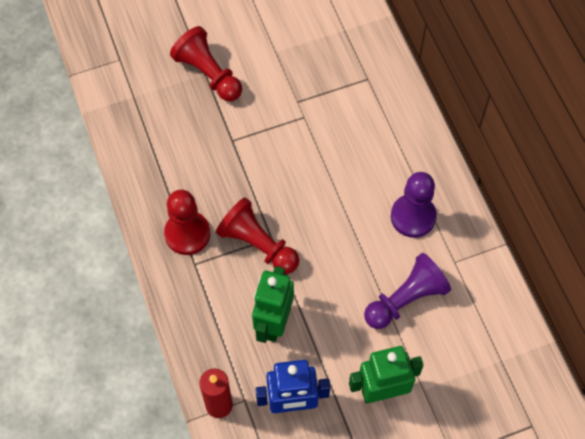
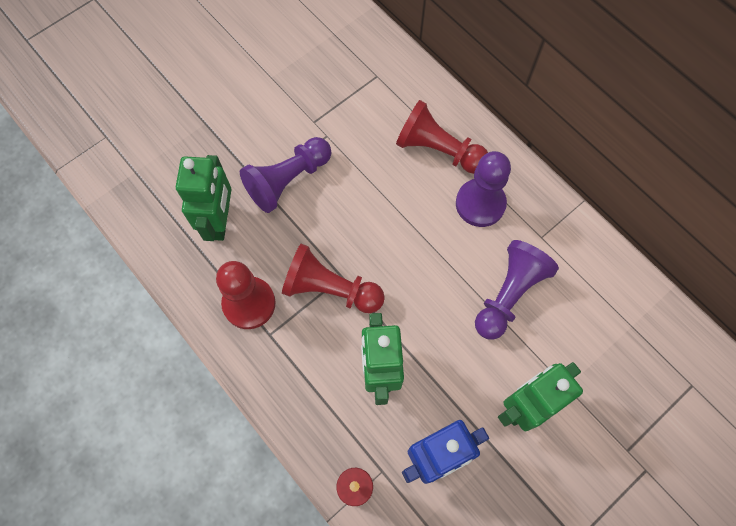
camera: 20 degrees left, 5 degrees up
red pawn [170,26,242,101] -> red pawn moved to [396,100,488,174]
none -> green robot [176,155,232,241]
none -> purple pawn [240,137,331,213]

